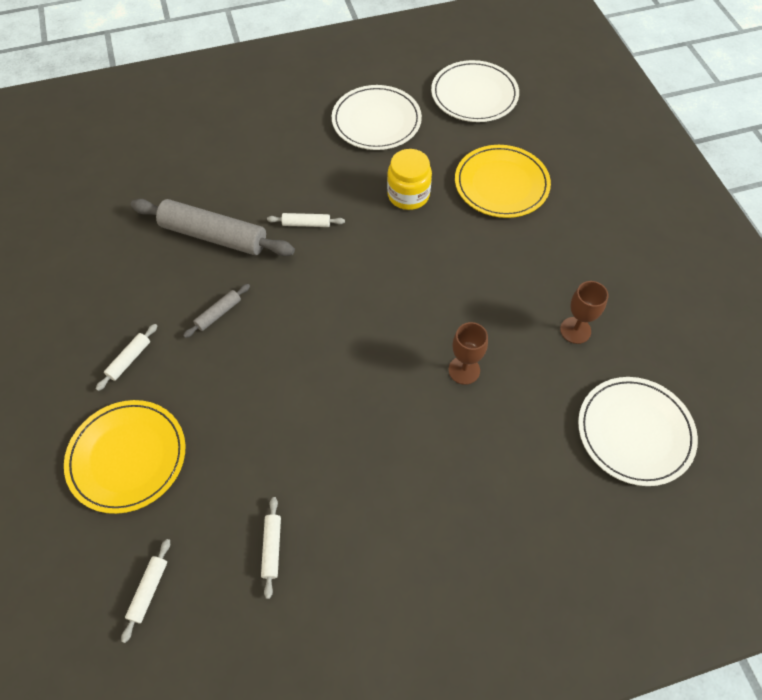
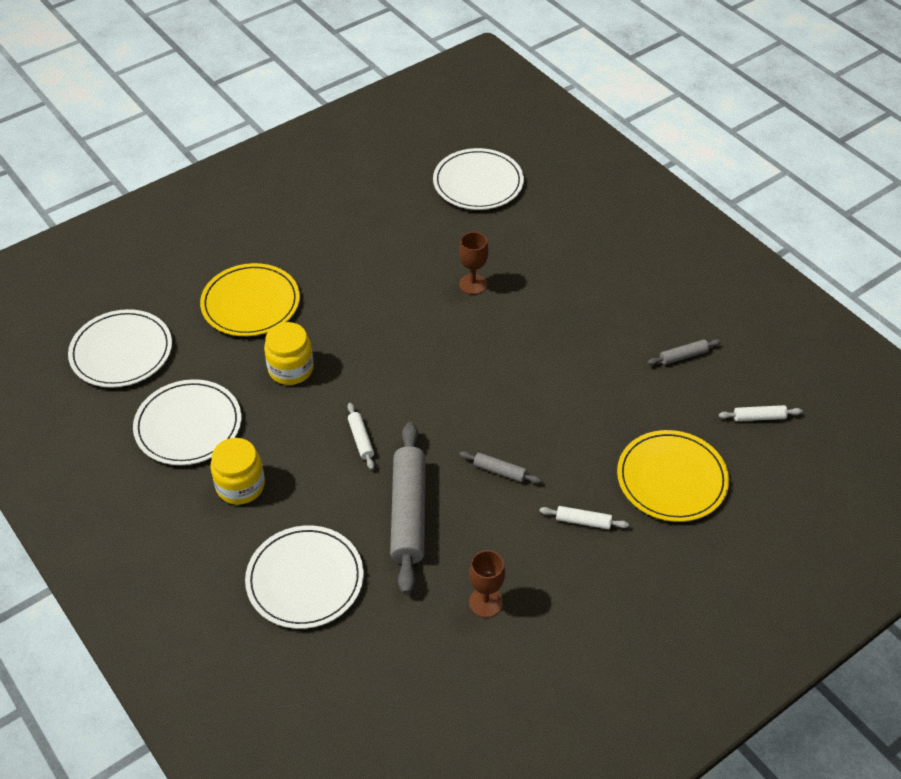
camera: 110 degrees left, 10 degrees down
white rolling pin [261,497,281,599] -> grey rolling pin [648,339,721,365]
brown goblet [560,281,608,344] -> brown goblet moved to [469,550,505,618]
none -> yellow jar [210,438,265,505]
none -> white plate [245,525,364,629]

